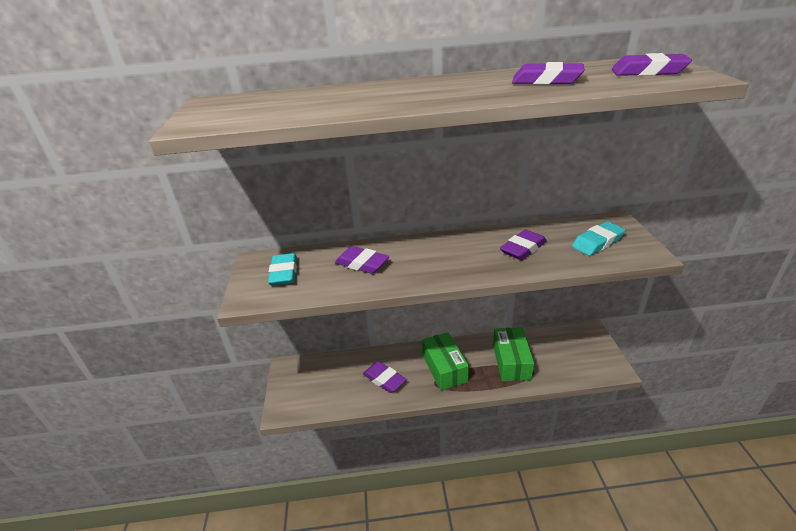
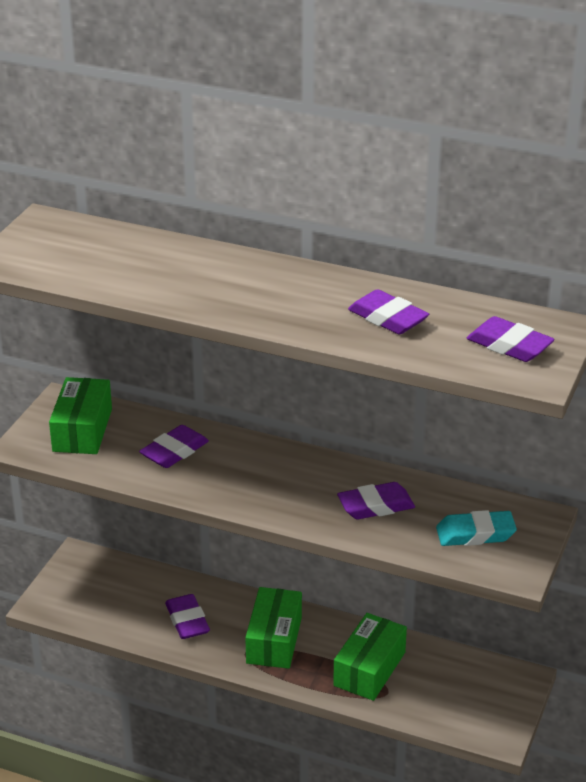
camera: 25 degrees right, 0 degrees up
turquoise eraser [268,253,297,286] -> green box [49,377,112,454]
purple eraser [335,246,389,274] -> purple eraser turned 75 degrees clockwise [139,425,209,468]

